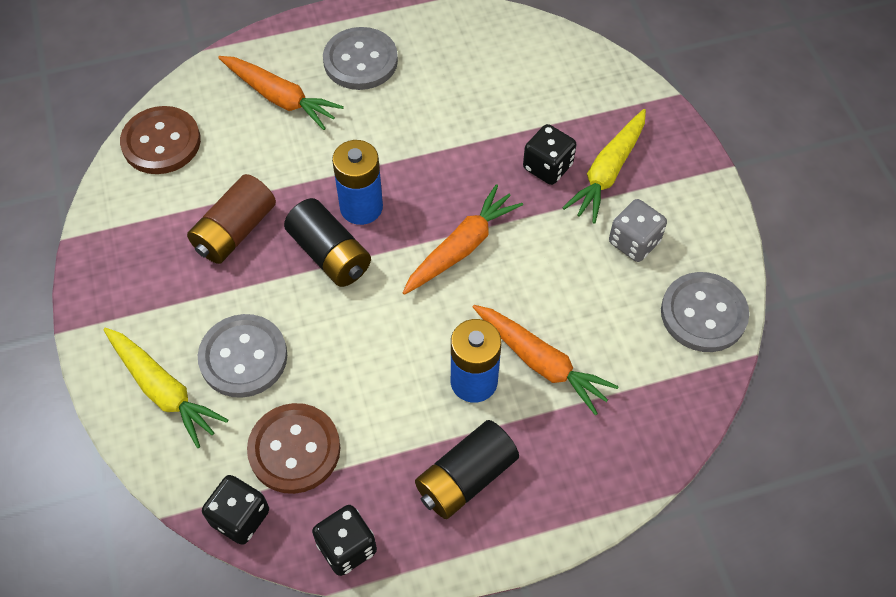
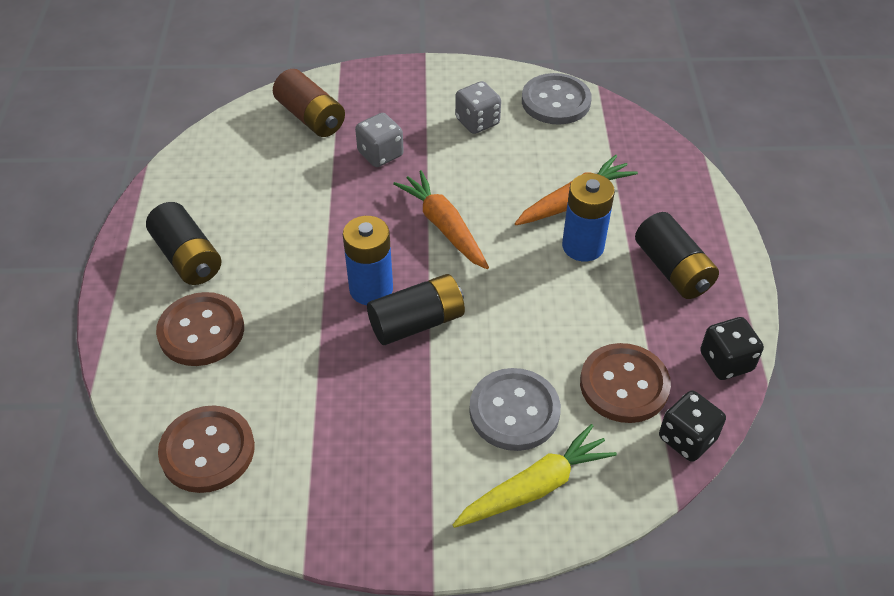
camera: 75 degrees left, 10 degrees down
brown battery [187,174,276,264] -> brown battery moved to [273,69,345,137]
orange carrot [218,56,344,130] -> brown button [156,292,244,366]
grey button [323,27,398,90] -> black battery [146,202,221,285]
black dice [523,124,576,185] -> grey dice [355,113,404,167]
yellow carrot [563,109,646,223] -> none

